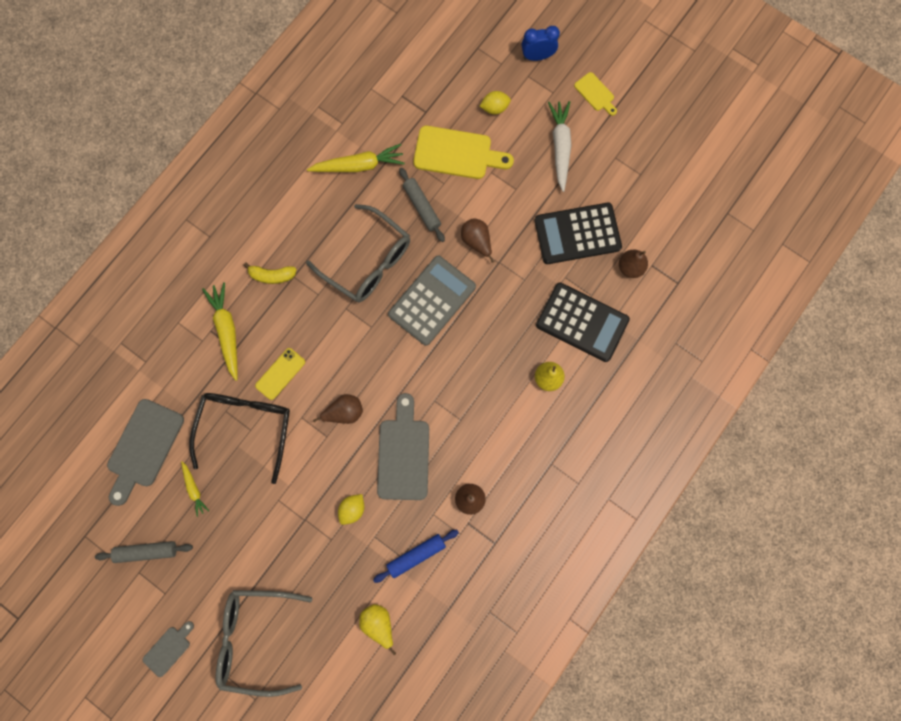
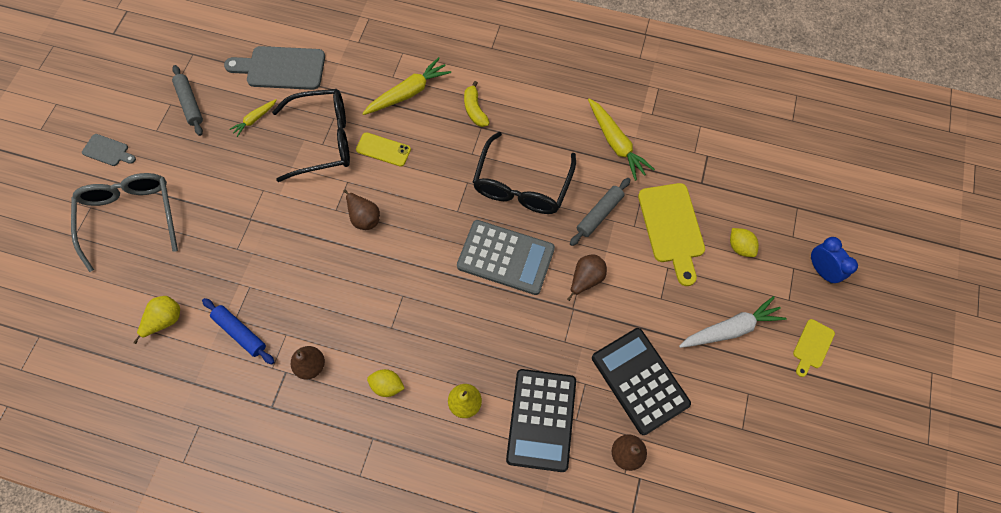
camera: 70 degrees right, 10 degrees down
grey glasses [306,204,410,302] -> black glasses [473,132,576,214]
yellow lemon [338,494,364,525] -> yellow lemon moved to [367,369,405,397]
grey cutting board [377,393,429,500] -> none

